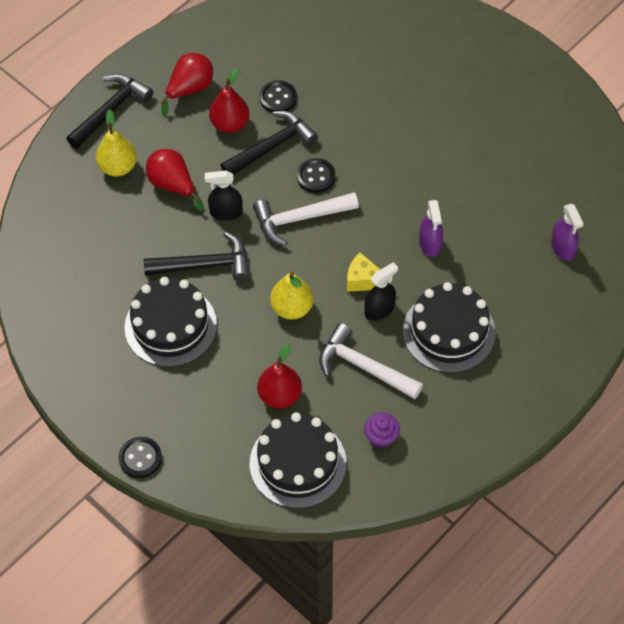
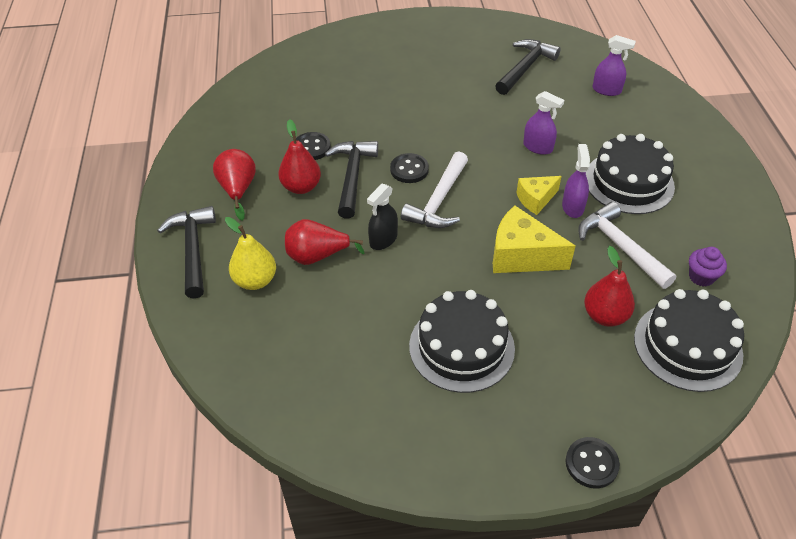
camera: 50 degrees left, 10 degrees down
black hammer [144,232,250,281] -> black hammer moved to [495,39,561,95]
yellow pear [270,272,313,320] -> yellow cheese [493,206,576,273]
white hammer [319,323,423,399] -> white hammer turned 75 degrees clockwise [578,202,676,289]
black spray bottle [364,262,398,321] -> purple spray bottle [562,144,590,218]

